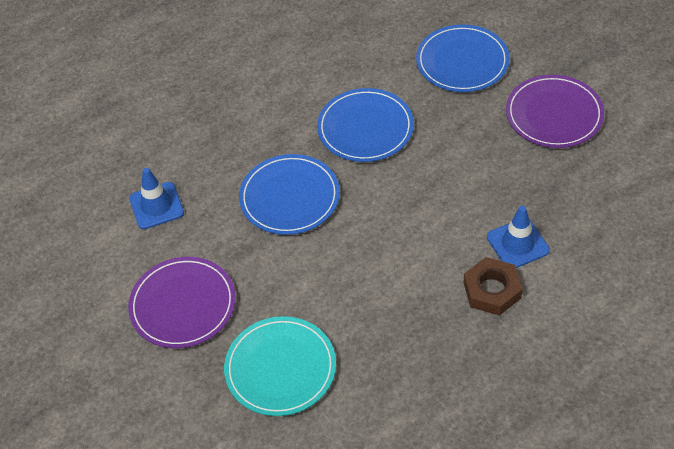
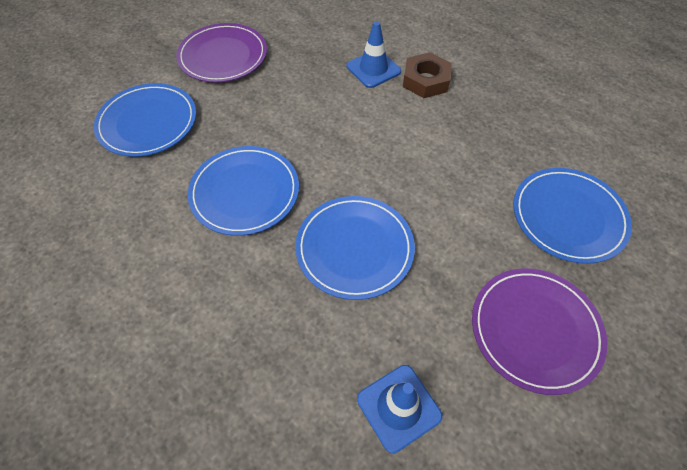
camera: 105 degrees left, 5 degrees up
turquoise plate [224,316,336,416] -> blue plate [513,168,632,264]

